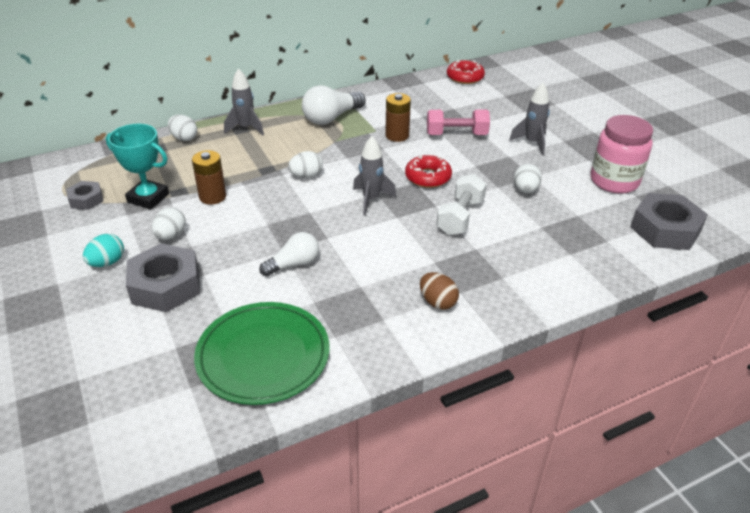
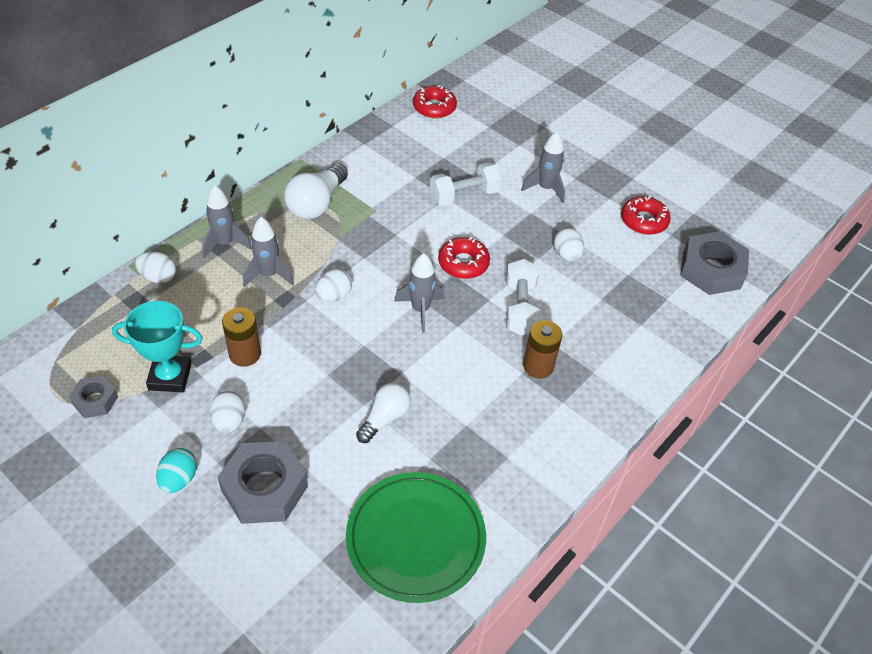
camera: 25 degrees left, 10 degrees up
brown battery [385,93,411,142] -> brown battery moved to [523,320,563,379]
brown egg [420,272,459,310] -> none
pink dumbbell [427,110,490,135] -> white dumbbell [430,162,502,206]
pink jar [591,115,653,194] -> red donut [621,196,671,235]
none -> grey rocket [243,217,294,287]

